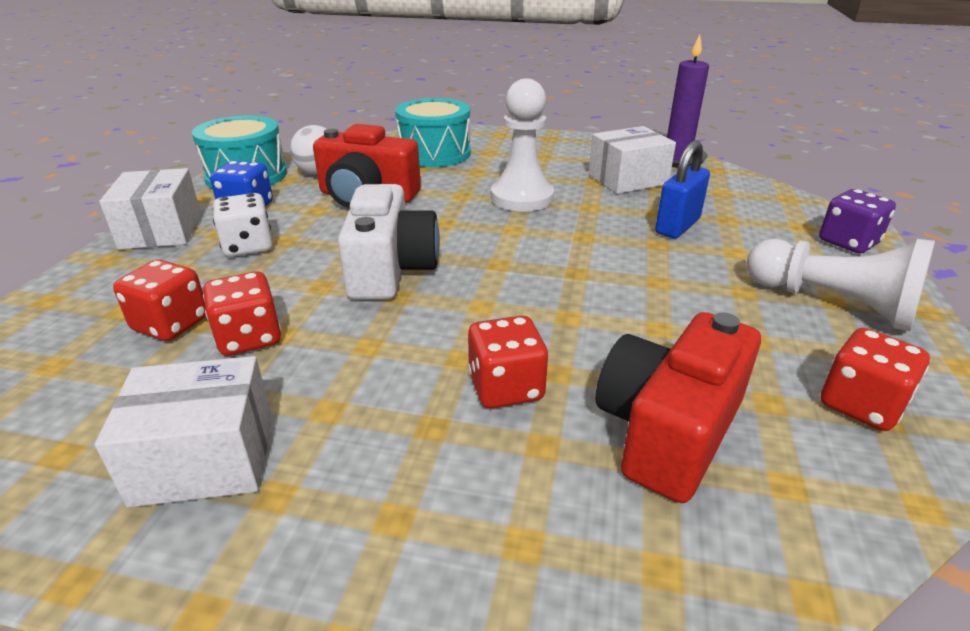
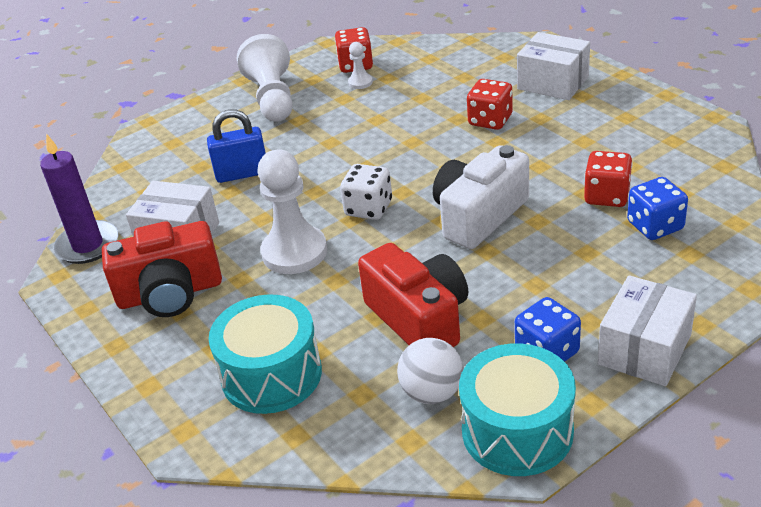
camera: 135 degrees left, 5 degrees up
white box [95,356,272,507] -> white box moved to [517,32,590,100]
red dice [113,260,206,341] -> blue dice [627,177,688,240]
white dice [213,193,273,257] -> white dice moved to [340,164,392,220]
red camera [595,312,761,503] -> red camera moved to [102,221,222,317]
purple dice [819,189,896,253] -> none
none -> white pawn [348,42,373,89]

